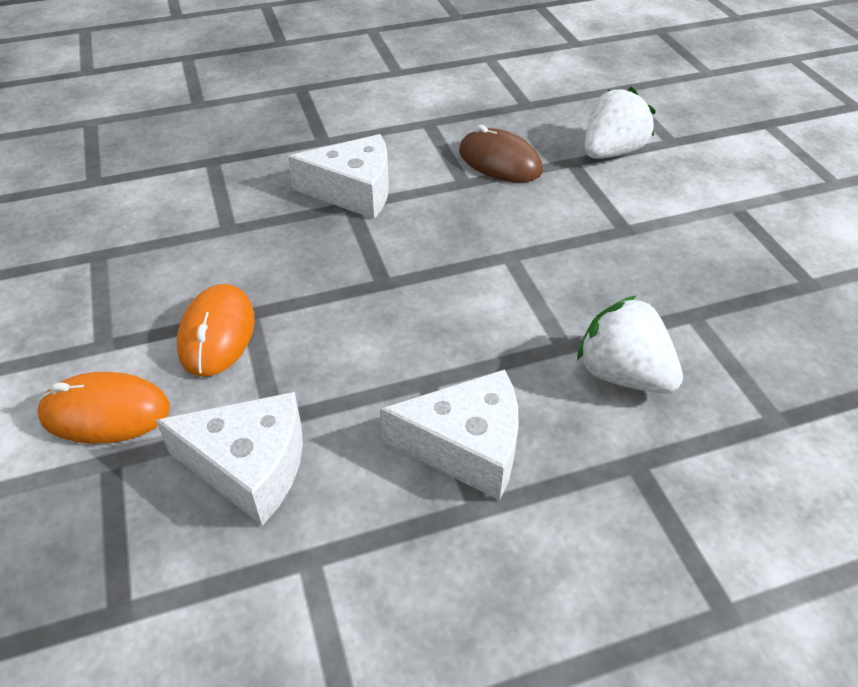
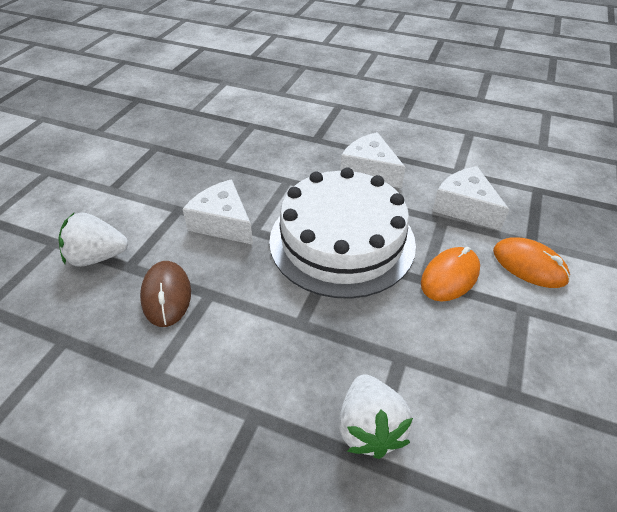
camera: 140 degrees left, 0 degrees up
white cheese [288,134,389,219] -> white cheese moved to [182,179,253,245]
white strawberry [577,295,683,394] -> white strawberry moved to [339,375,413,459]
none -> white cake [269,167,416,299]

